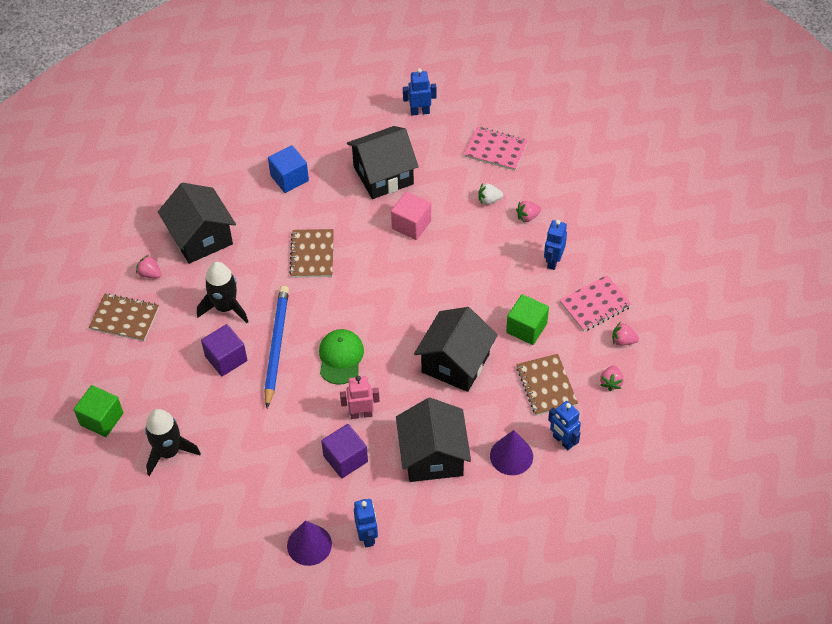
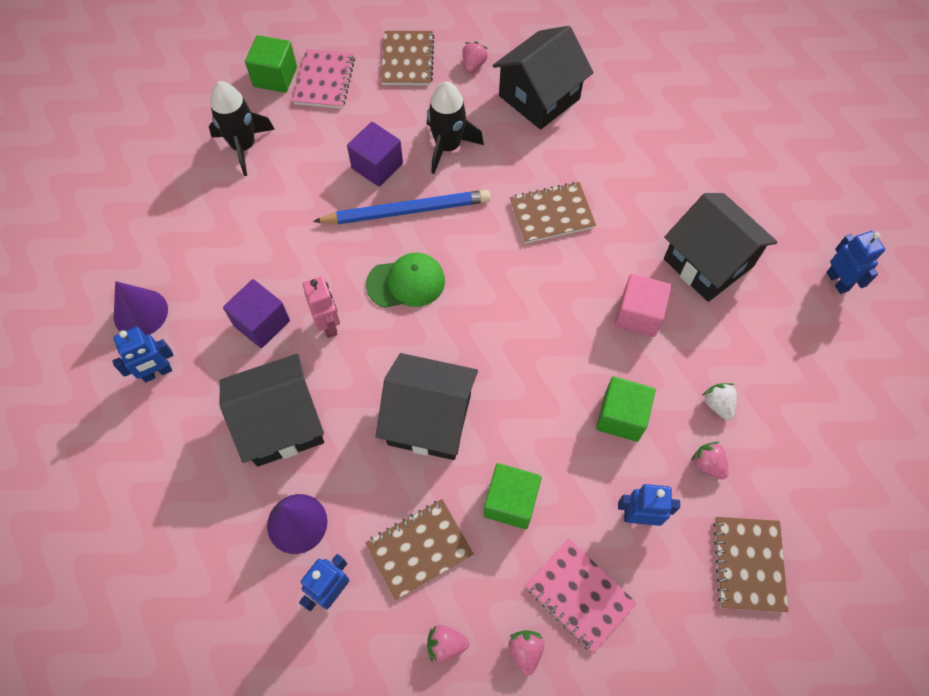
camera: 75 degrees right, 10 degrees up
blue cube [268,145,309,193] -> none
pink notebook [464,126,528,171] -> pink notebook moved to [293,49,355,109]
none -> green cube [596,377,656,442]
none -> brown notebook [713,517,789,612]

